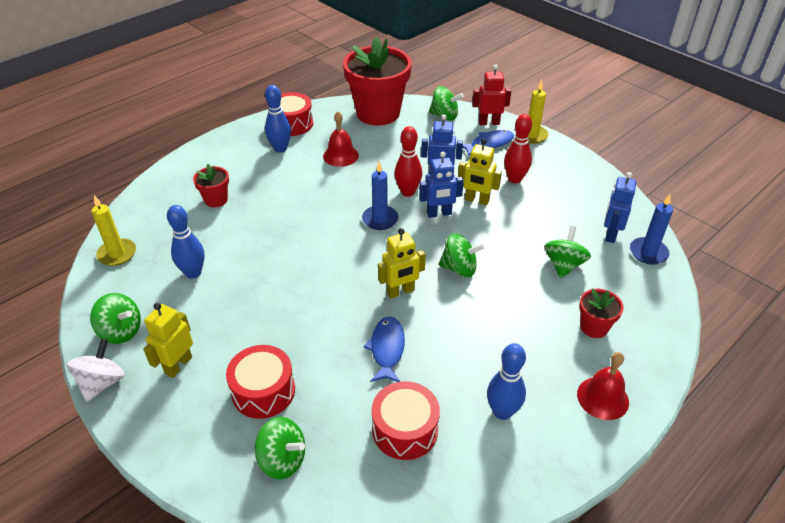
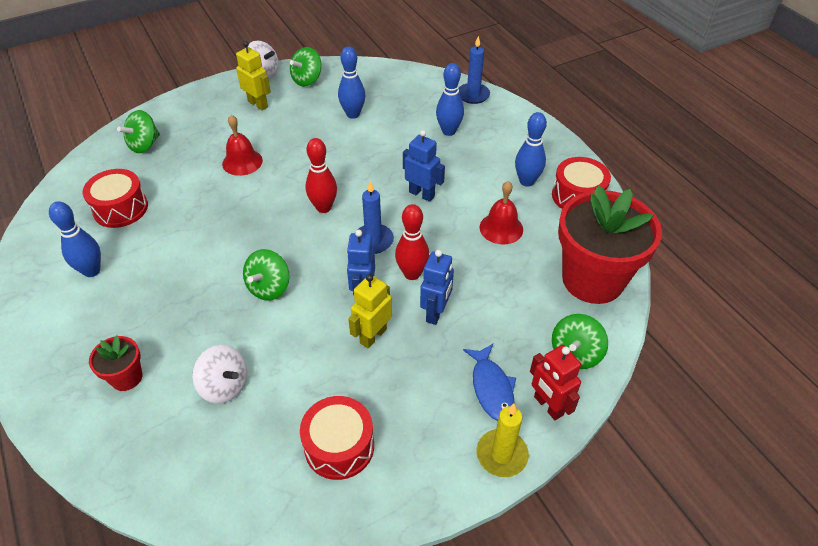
camera: 105 degrees right, 5 degrees up
yellow candle [91,195,136,266] -> none
red flower pot [193,164,229,207] -> blue bowling pin [436,63,464,136]
red drum [226,345,295,419] -> red drum moved to [300,396,374,480]
blue fish [364,316,405,382] -> none
yellow robot [378,228,426,298] -> none
red robot [472,65,511,125] -> red robot turned 135 degrees clockwise [530,345,581,420]
red bowling pin [504,114,532,184] -> red bowling pin moved to [305,138,337,213]
green spinning top [544,226,591,278] -> white spinning top [192,345,247,403]
red bell [577,352,629,420] -> red bell moved to [222,115,263,176]
blue robot [604,172,636,243] -> blue robot moved to [403,130,445,202]
blue candle [630,194,673,265] -> blue candle moved to [458,36,490,104]

